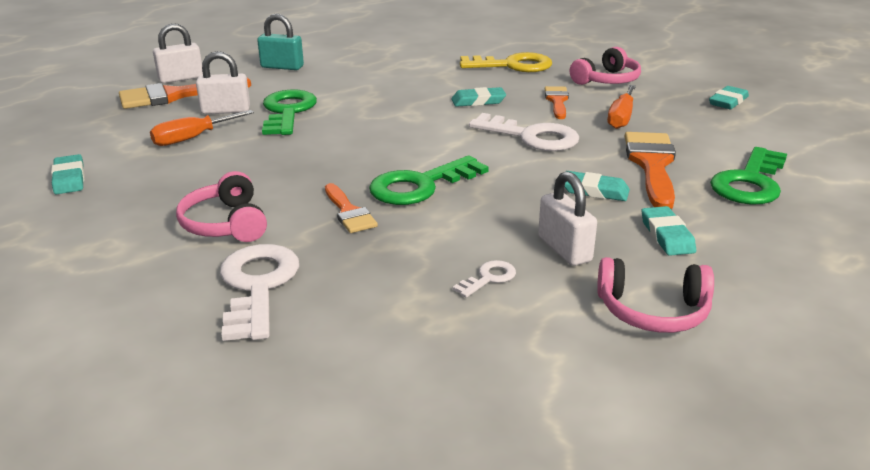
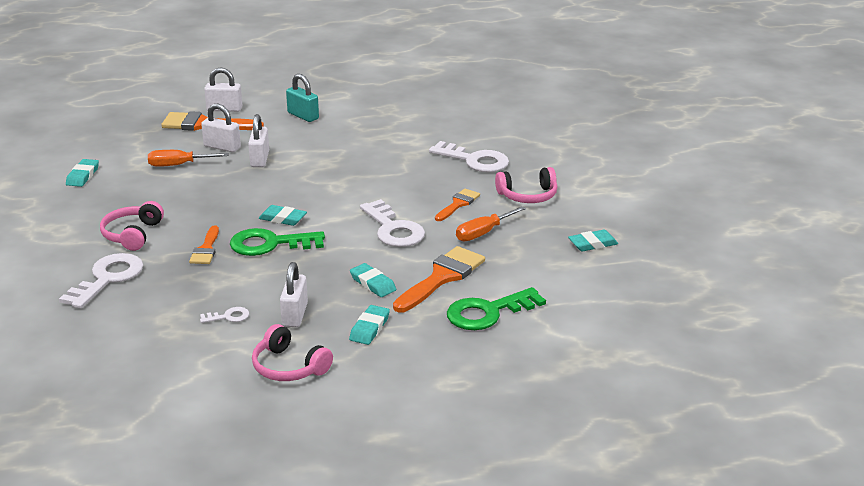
camera: 30 degrees right, 0 degrees up
green key [262,90,317,135] -> white padlock [248,114,269,167]
turquoise eraser [451,87,506,107] -> turquoise eraser moved to [259,205,307,226]
yellow key [460,52,552,72] -> white key [429,141,509,172]

